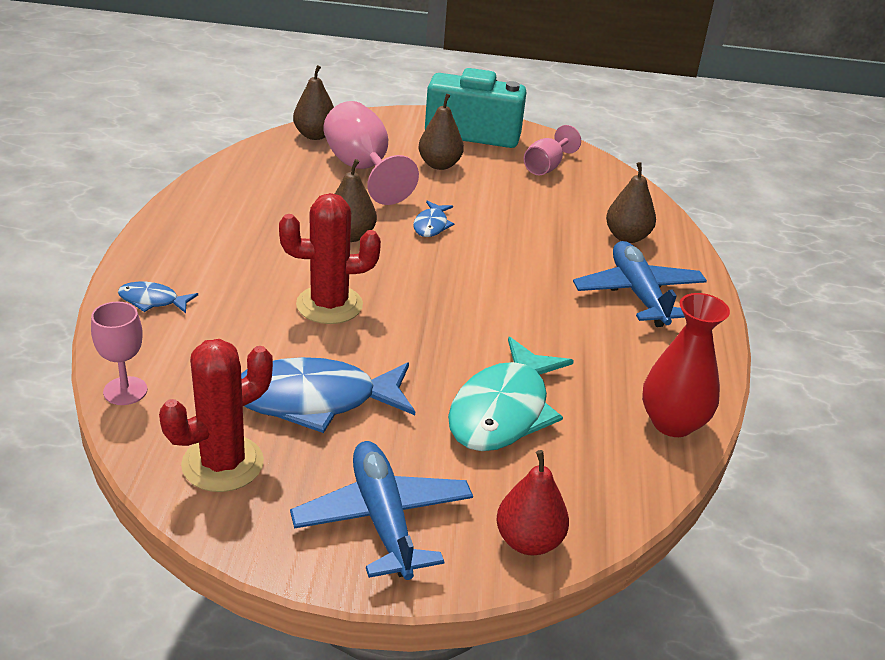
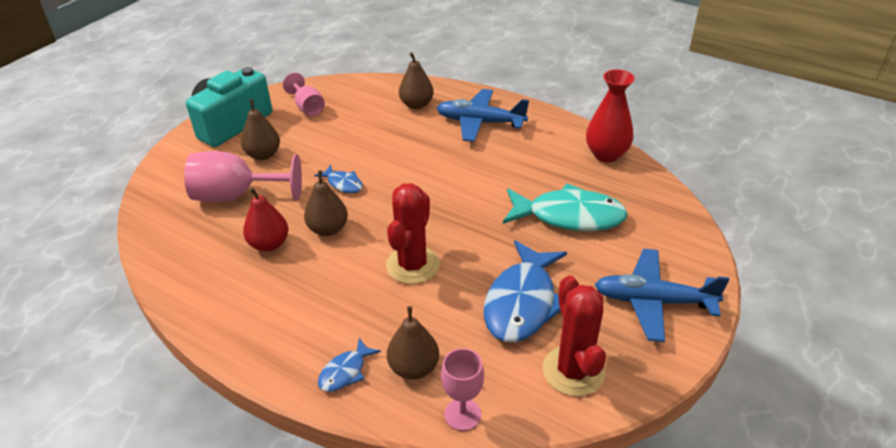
camera: 60 degrees left, 5 degrees up
brown pear [293,65,334,140] -> brown pear moved to [387,306,439,380]
turquoise fish [448,337,574,451] -> turquoise fish turned 45 degrees counterclockwise [503,183,628,231]
red pear [496,450,569,555] -> red pear moved to [243,187,288,252]

